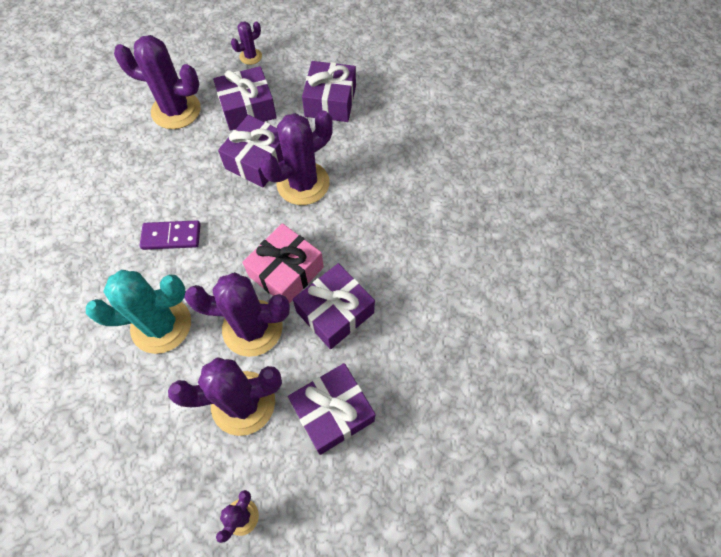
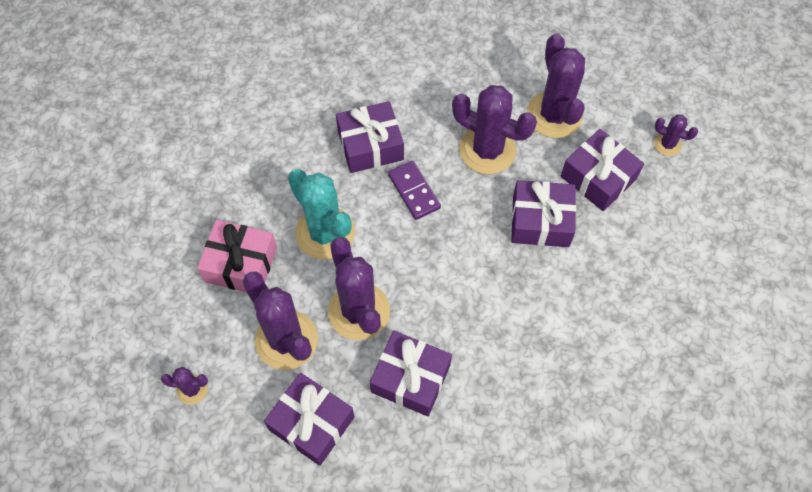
camera: 65 degrees right, 0 degrees up
pink gift [242,223,324,303] -> pink gift moved to [197,220,277,292]
purple cactus [260,111,333,205] -> purple cactus moved to [452,85,537,174]
purple gift [302,61,356,122] -> purple gift moved to [336,101,404,173]

